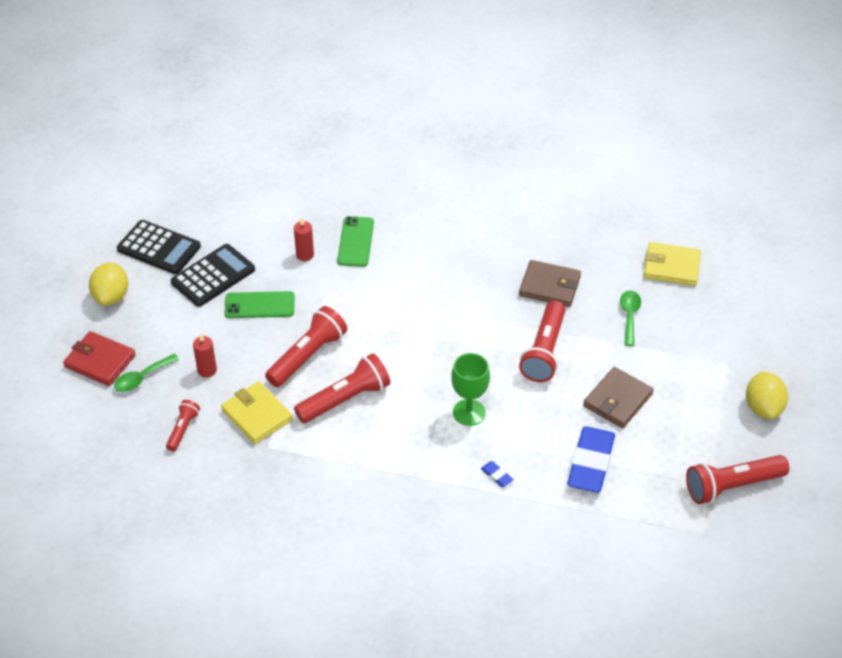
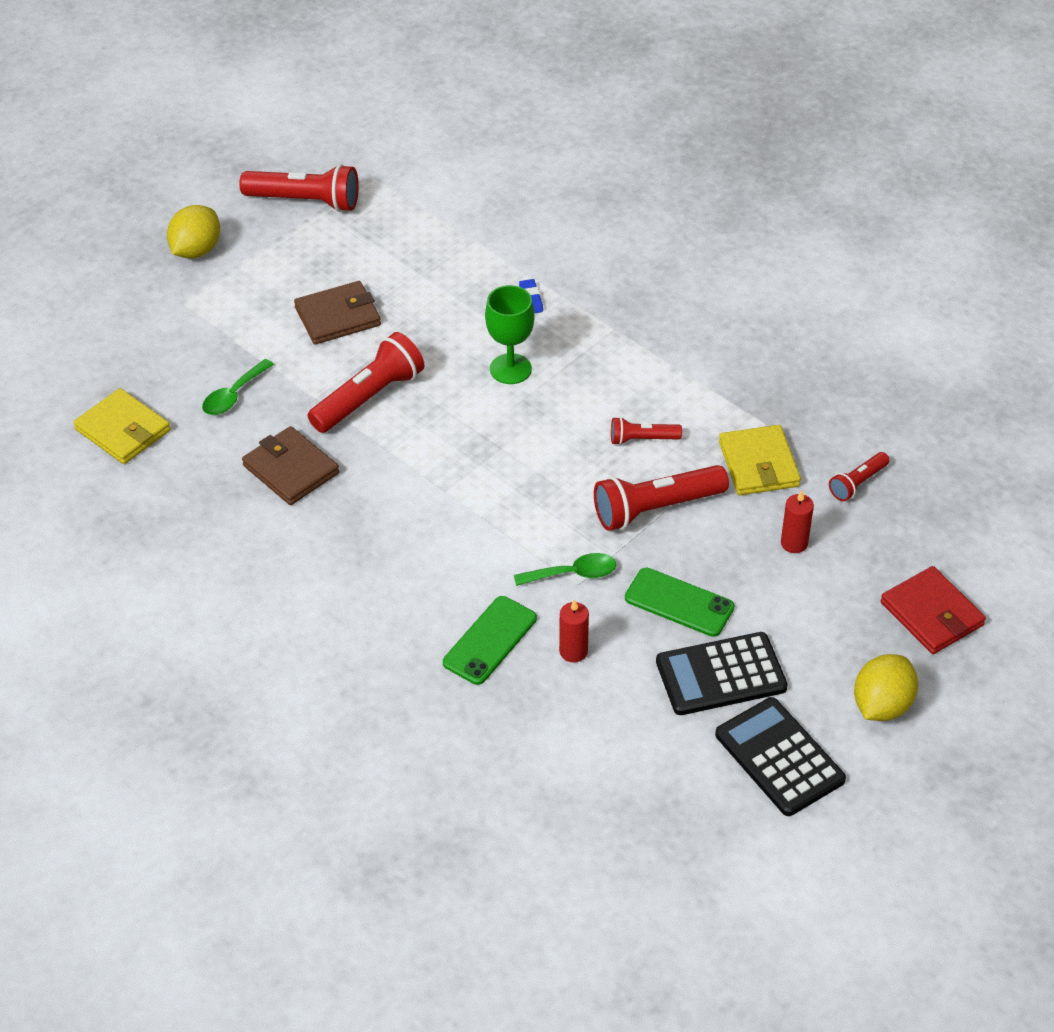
camera: 150 degrees left, 0 degrees up
green spoon [114,353,179,392] -> green spoon moved to [514,553,616,586]
red flashlight [294,353,390,423] -> red flashlight [611,417,682,445], size x0.54
blue eraser [567,426,615,493] -> none

